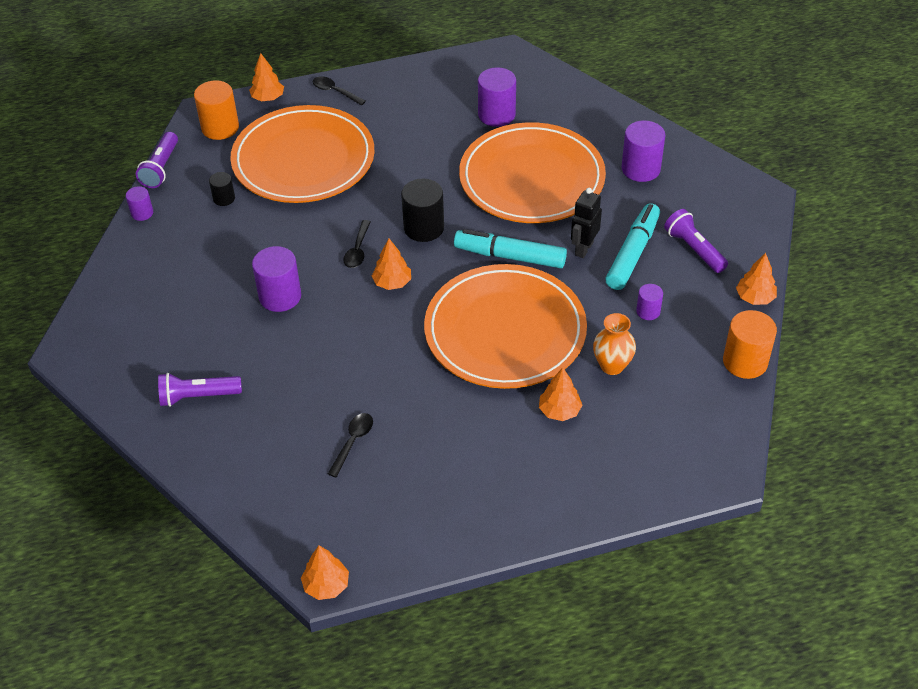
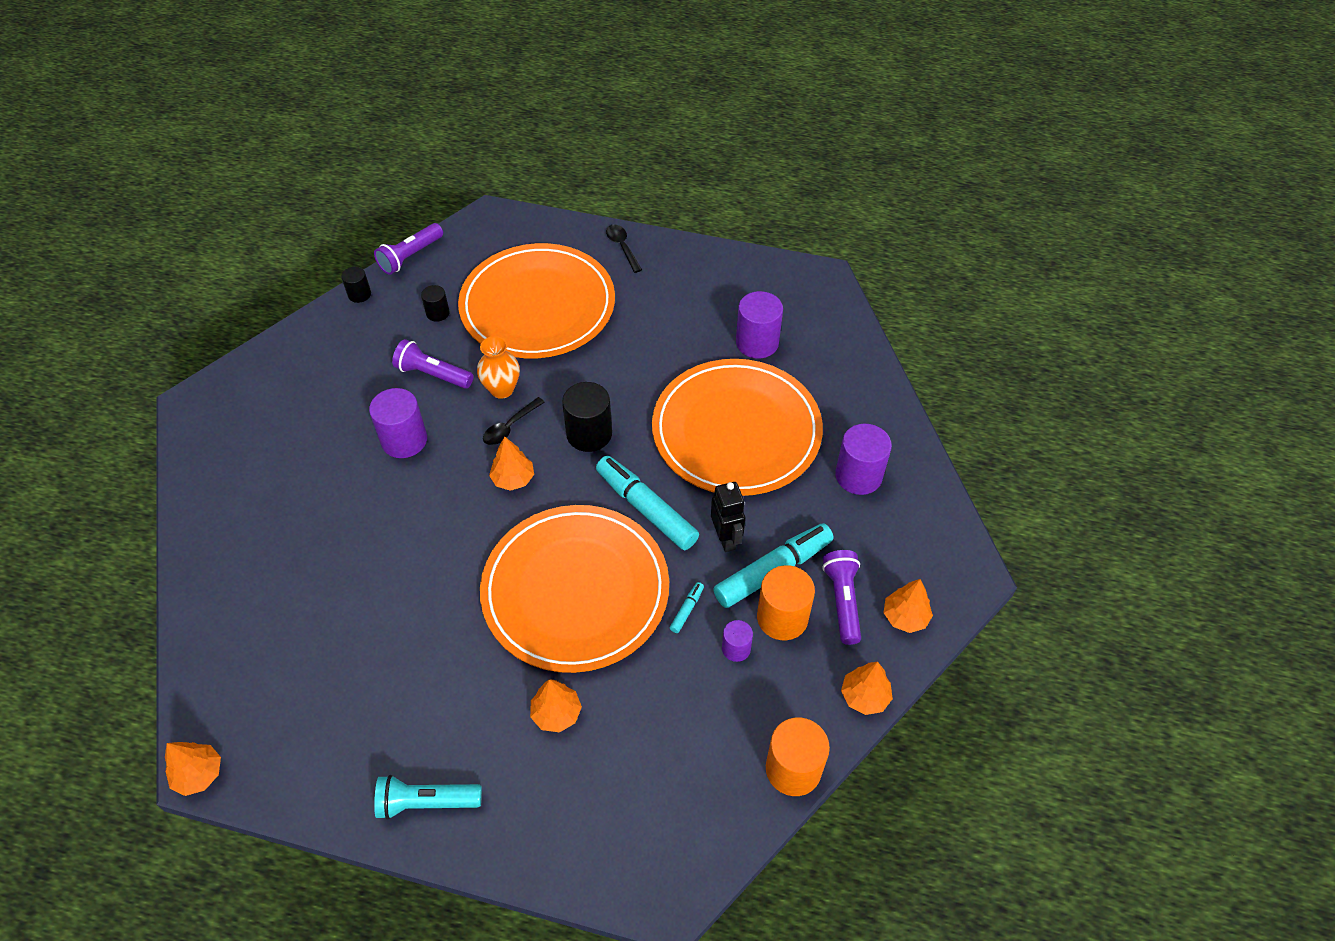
camera: 30 degrees right, 5 degrees up
purple cylinder [126,186,153,221] -> black cylinder [341,267,371,303]
purple flashlight [158,373,242,407] -> purple flashlight moved to [392,339,473,389]
orange cylinder [194,80,239,140] -> orange cylinder moved to [757,565,815,640]
orange tree [249,53,284,101] -> orange tree moved to [884,579,933,633]
black spoon [328,413,373,477] -> none
black robot [571,188,602,258] -> black robot turned 105 degrees clockwise [711,482,745,552]
orange vase [593,313,636,375] -> orange vase moved to [477,336,520,399]
none -> turquoise flashlight [374,775,482,820]
none -> turquoise marker [670,582,704,633]

